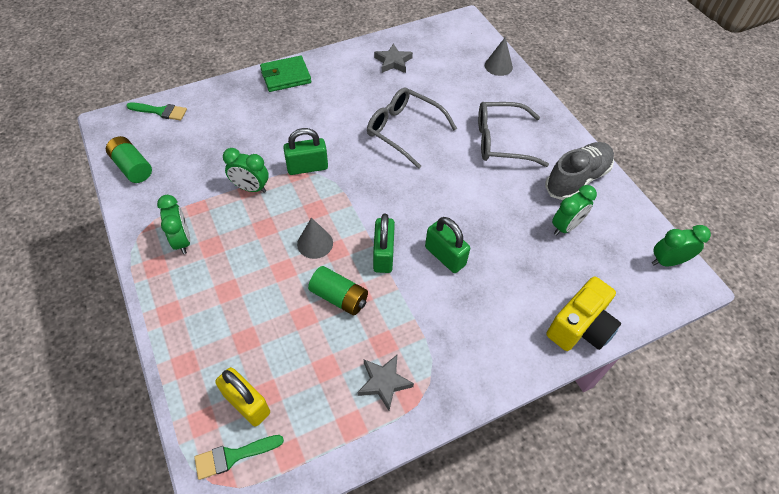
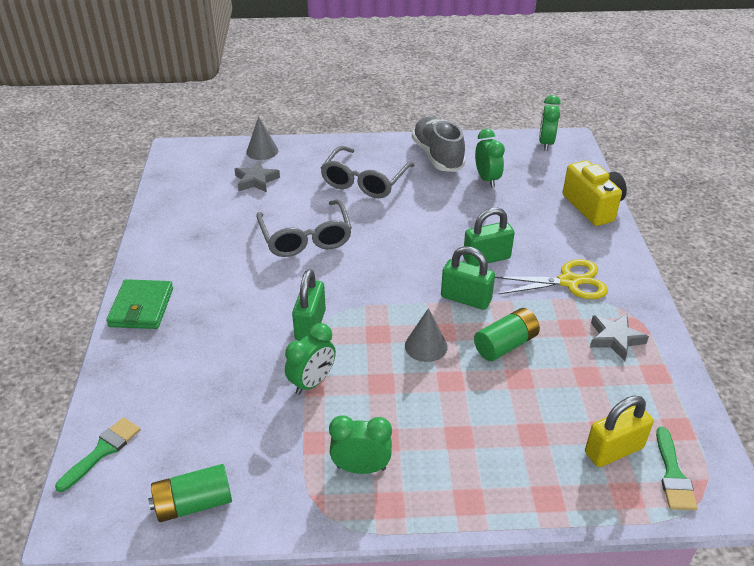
camera: 65 degrees left, 15 degrees down
grey glasses [367,87,457,169] -> grey glasses turned 75 degrees counterclockwise [256,199,352,257]
grey star [374,43,413,73] -> grey star moved to [234,161,280,192]
none -> yellow scissors [495,259,608,299]

